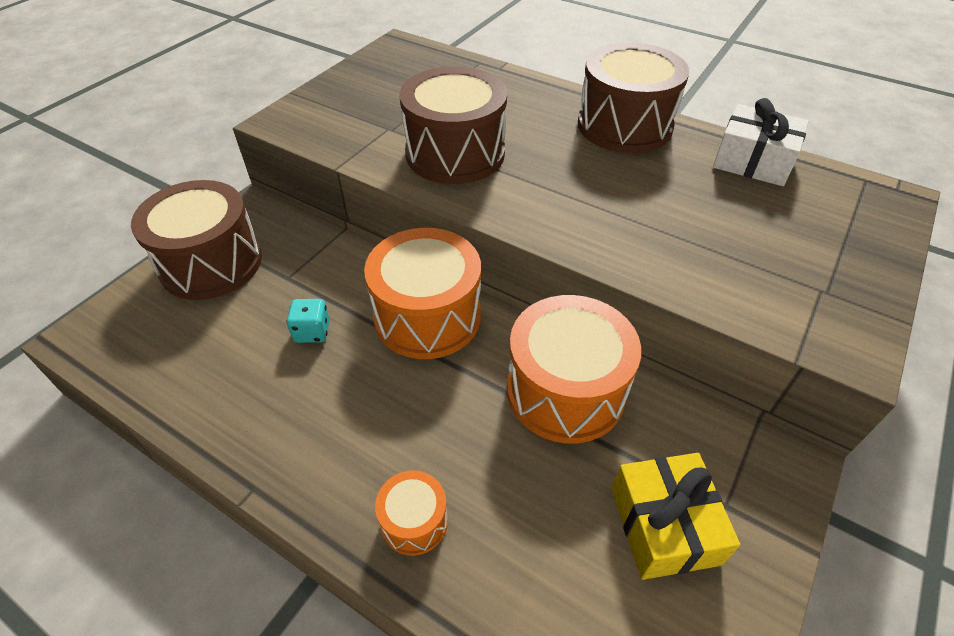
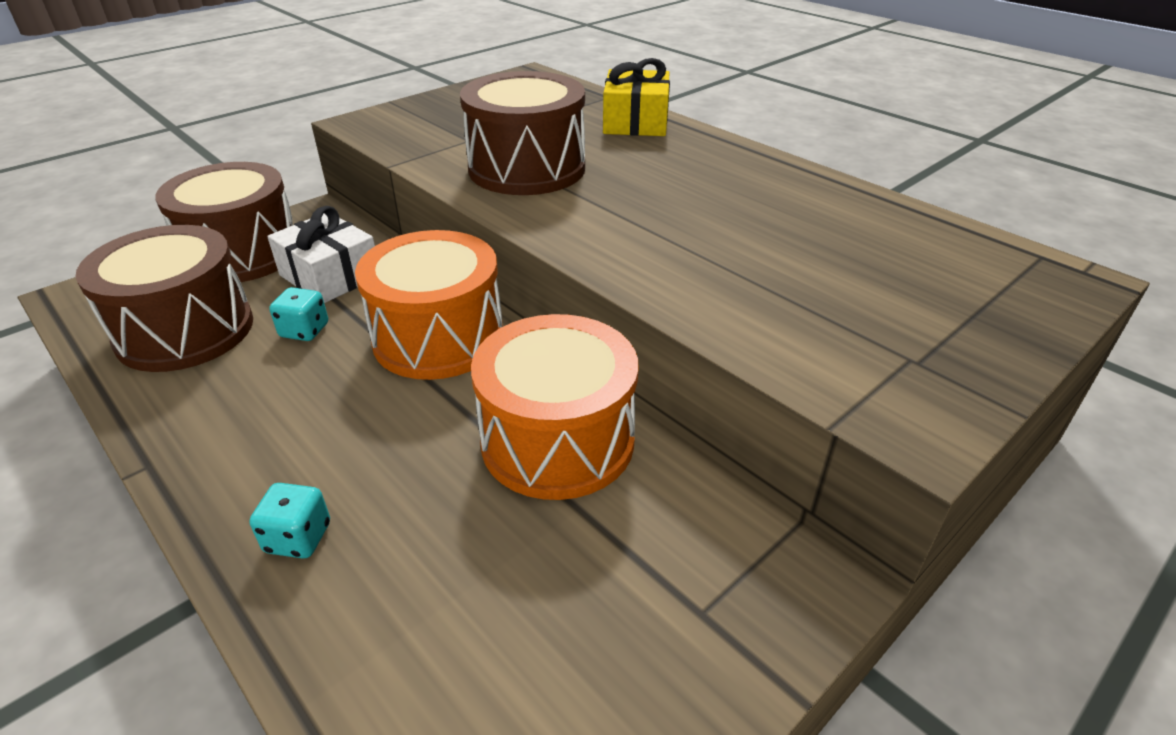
camera: 15 degrees right, 10 degrees down
orange drum [375,470,448,556] -> turquoise dice [250,483,330,559]
brown drum [578,42,689,153] -> brown drum moved to [75,225,253,372]
yellow gift [611,453,740,580] -> yellow gift moved to [603,58,670,136]
white gift [713,98,809,186] -> white gift moved to [267,206,375,303]

